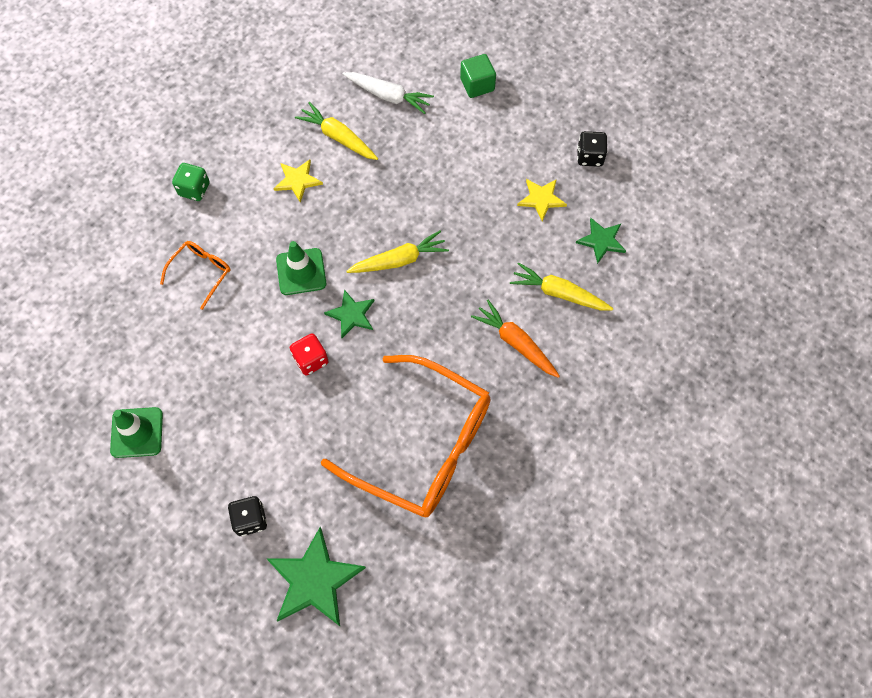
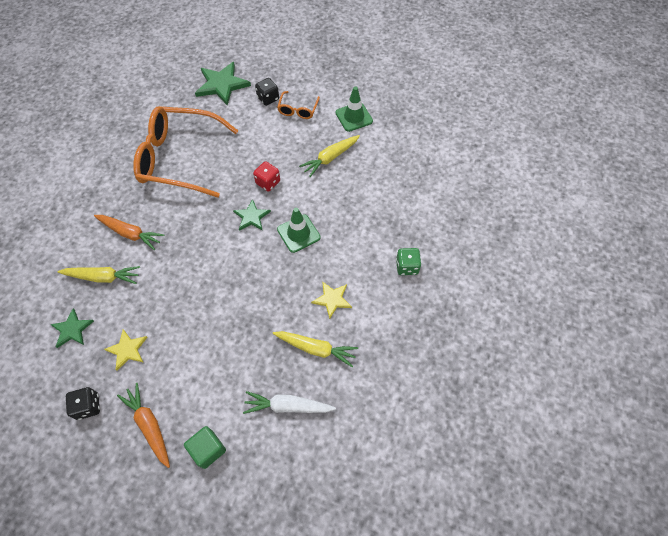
camera: 160 degrees right, 5 degrees down
orange glasses [160,241,231,310] -> orange glasses moved to [277,91,320,119]
yellow carrot [346,231,449,273] -> yellow carrot moved to [299,135,360,177]
none -> orange carrot [117,383,170,468]

